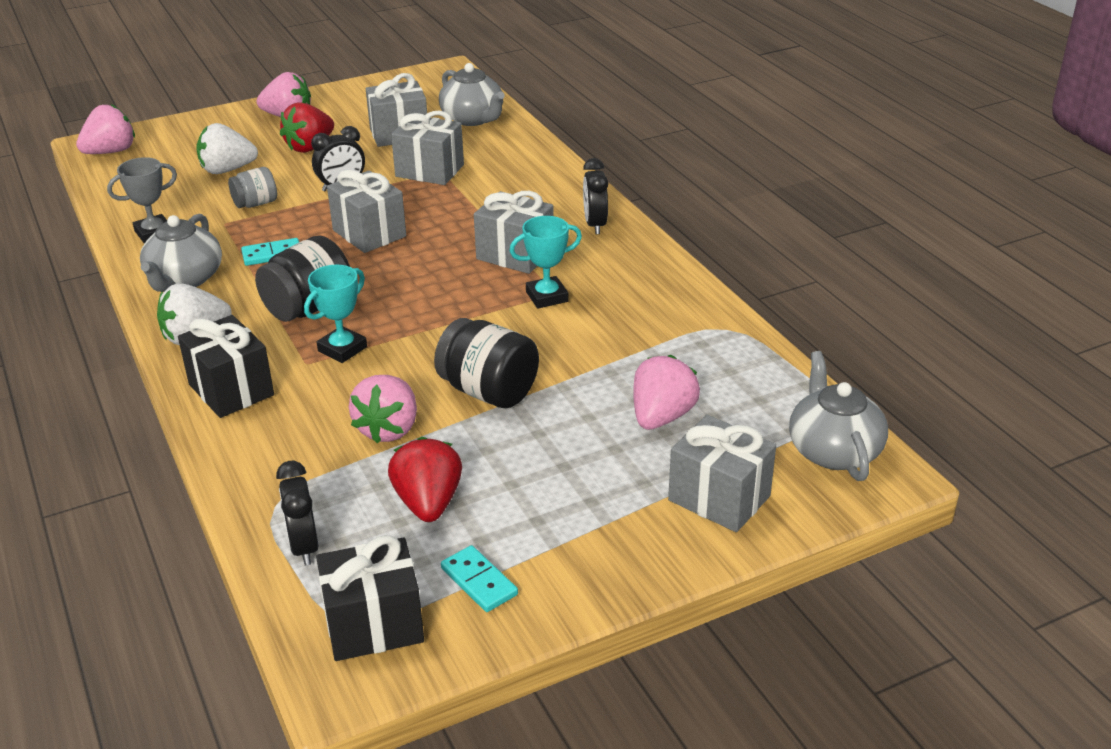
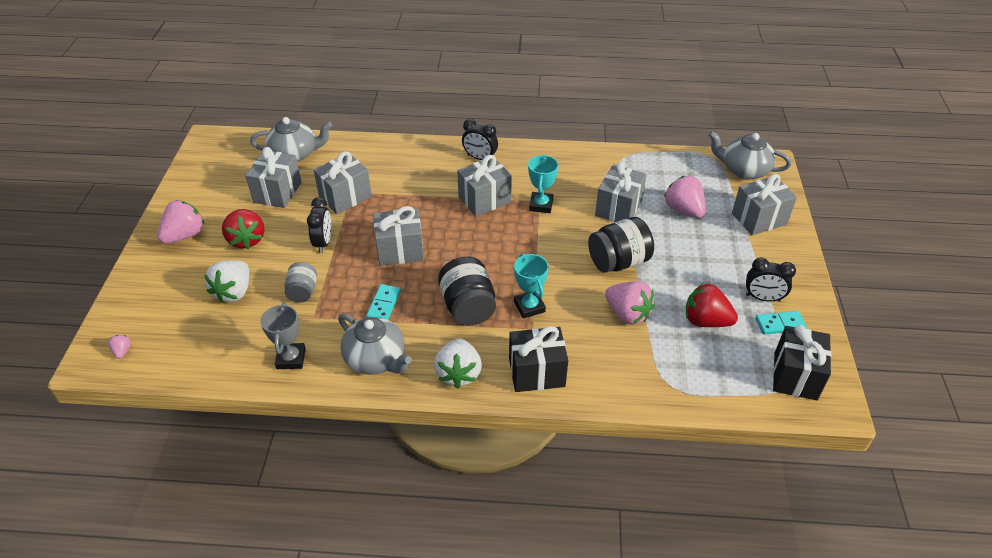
camera: 60 degrees left, 10 degrees up
pink strawberry [76,104,135,154] -> pink strawberry [108,335,131,359], size x0.45
black clock [276,461,319,566] -> black clock moved to [746,257,796,302]
none -> grey gift [595,162,647,222]

